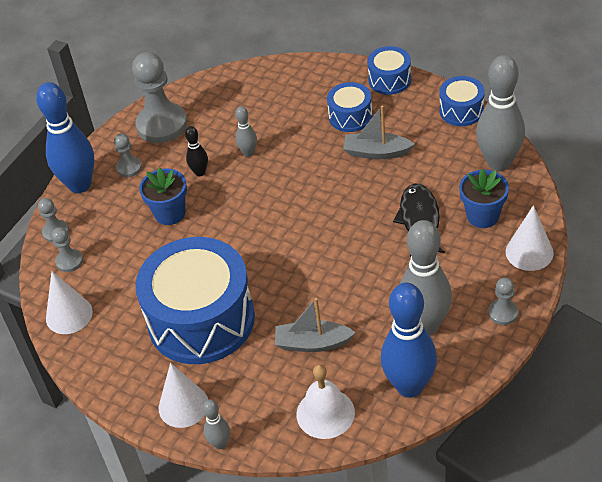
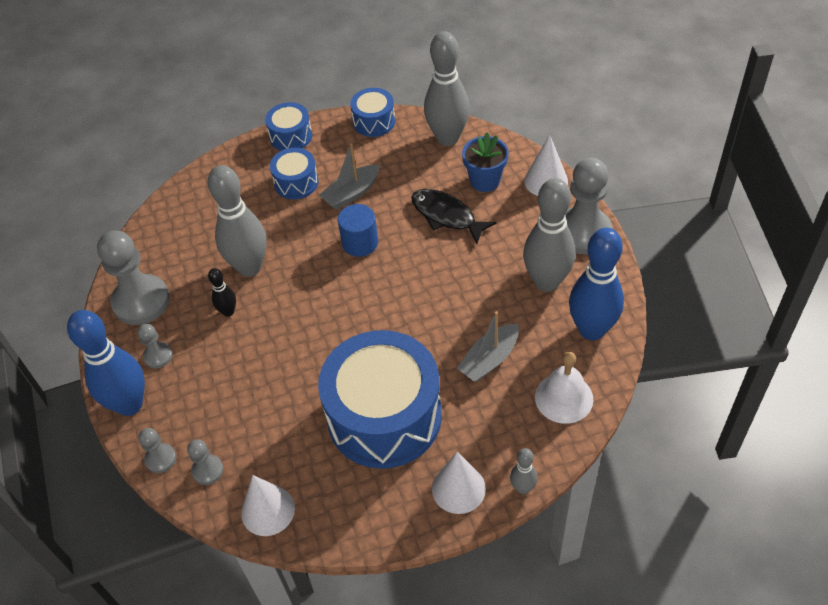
camera: 50 degrees left, 5 degrees up
blue flower pot [139,168,187,225] -> none
grey bowling pin [235,106,257,157] -> grey bowling pin [208,165,267,277], size x2.14
grey pawn [489,277,518,325] -> grey pawn [565,158,612,254], size x2.06
none -> blue cylinder [338,204,378,257]

